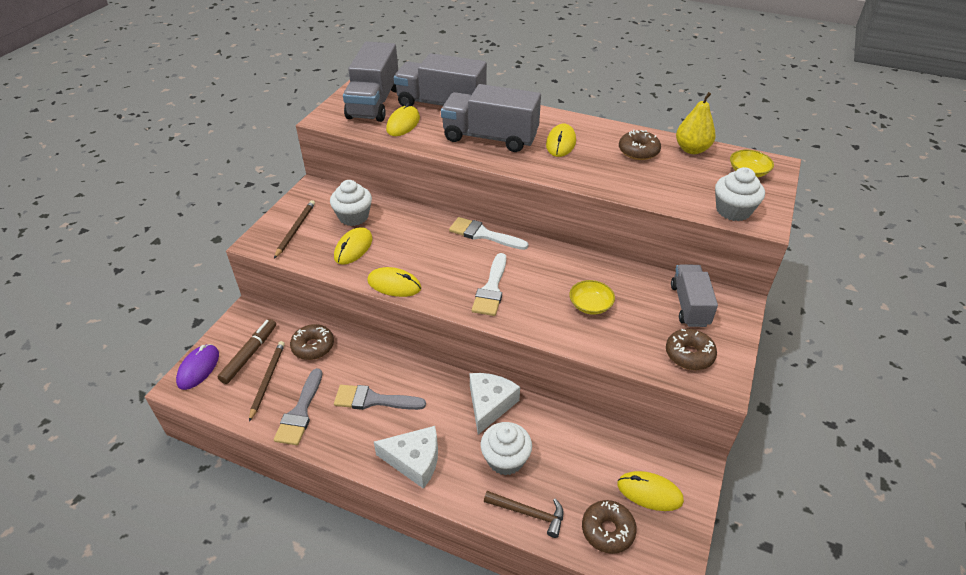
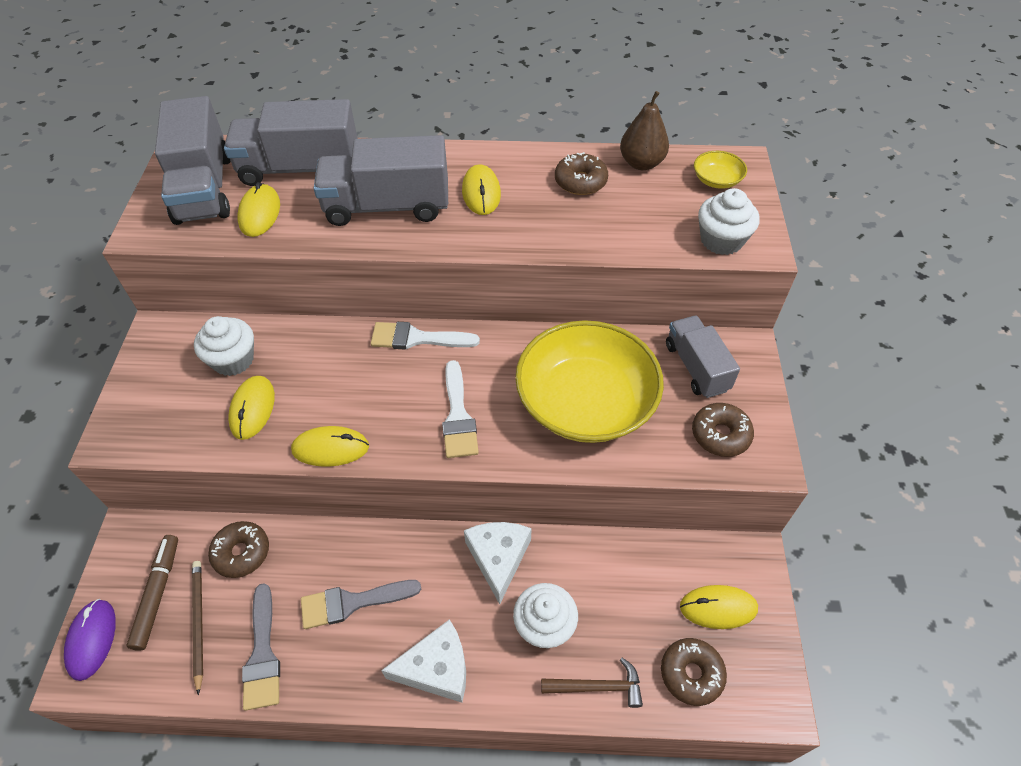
camera: 20 degrees left, 10 degrees up
brown pencil [274,200,315,259] -> none
yellow bowl [569,280,615,315] -> yellow bowl [515,320,664,443], size x2.50
yellow pear [676,92,716,154] -> brown pear [620,91,669,170]

